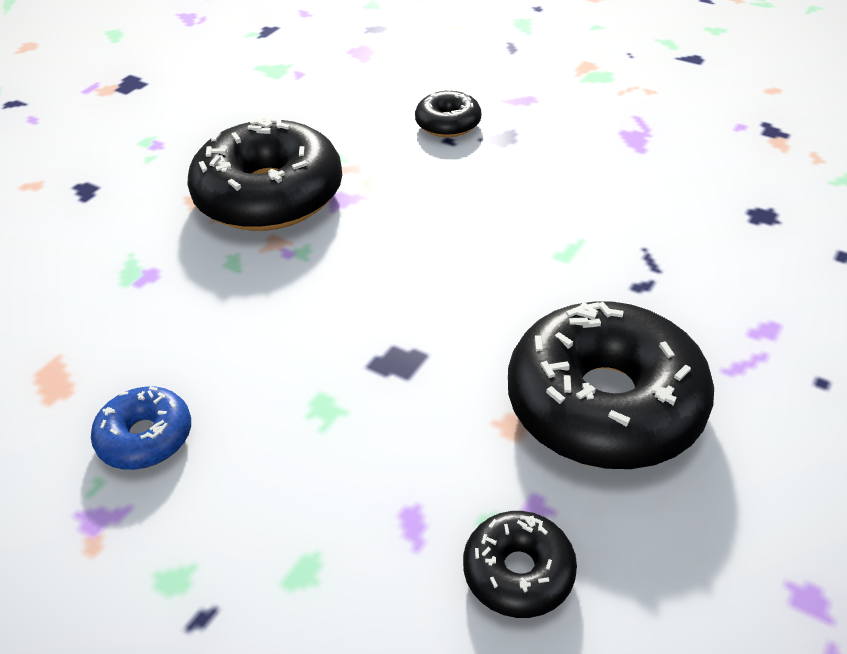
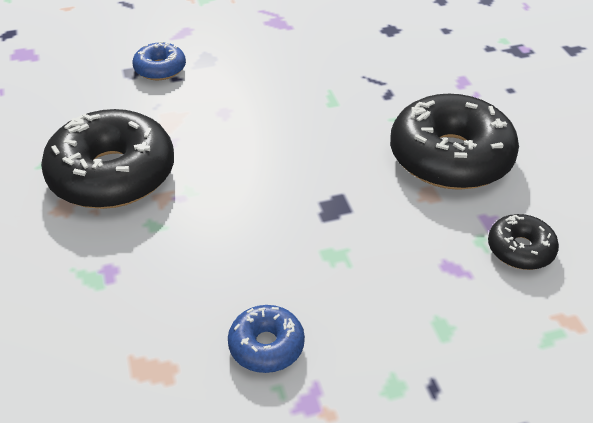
camera: 50 degrees left, 0 degrees up
black donut [415,89,481,137] -> blue donut [132,42,186,80]

